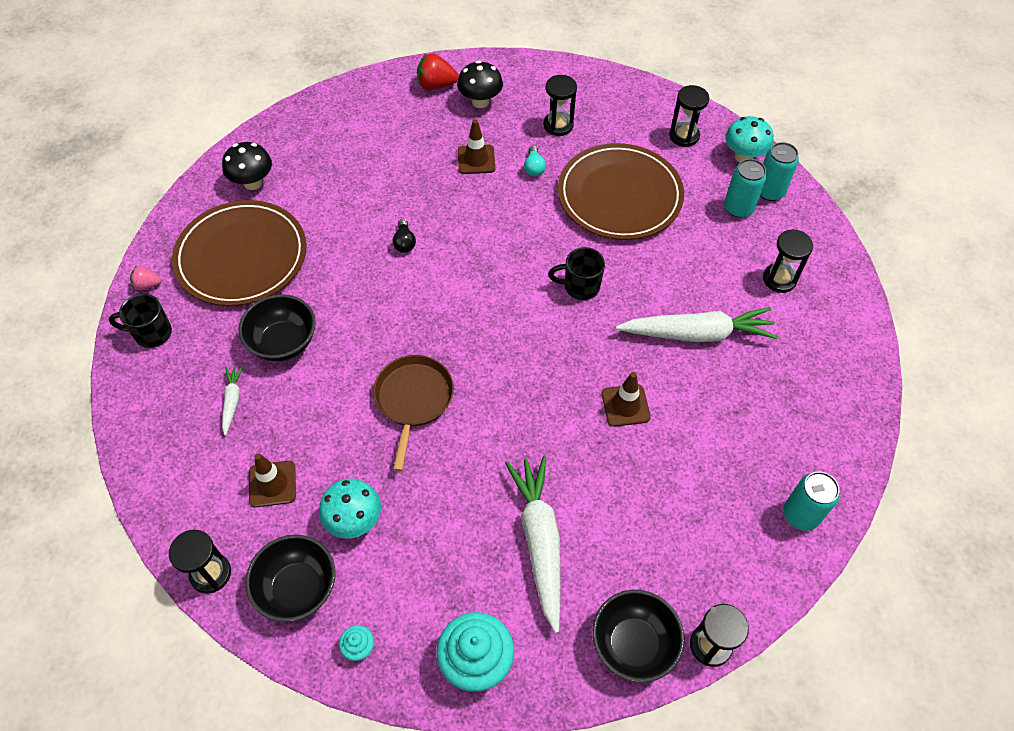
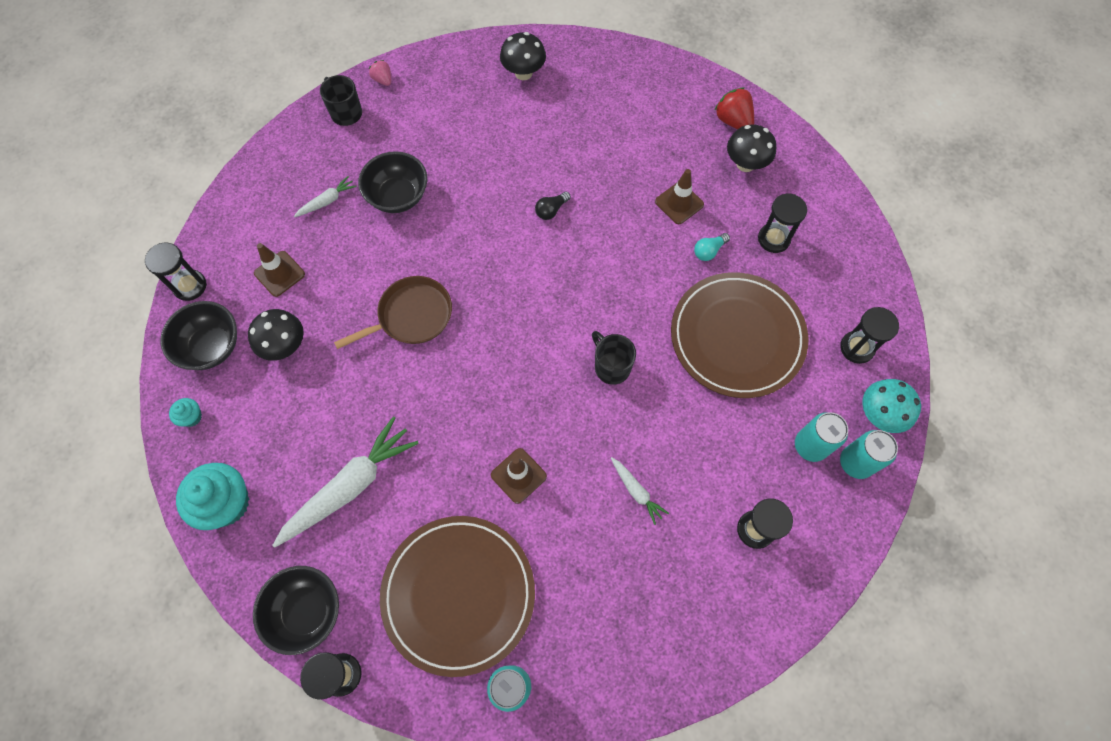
camera: 55 degrees right, 10 degrees up
brown plate [172,200,307,306] -> brown plate moved to [380,516,535,677]
turquoise mushroom [319,479,381,539] -> black mushroom [248,309,304,361]
white carrot [616,307,778,342] -> white carrot [611,457,669,525], size x0.47

